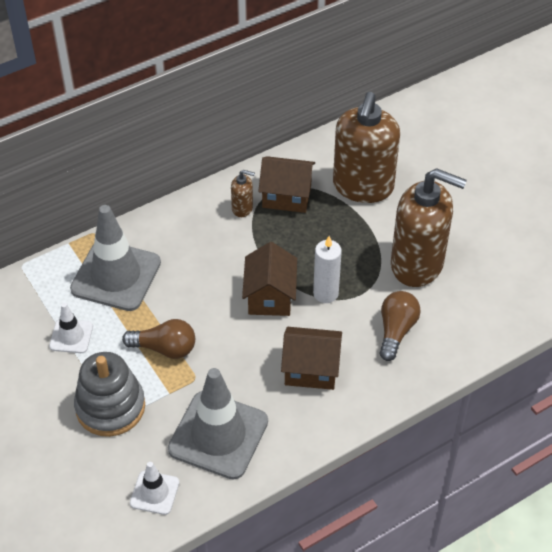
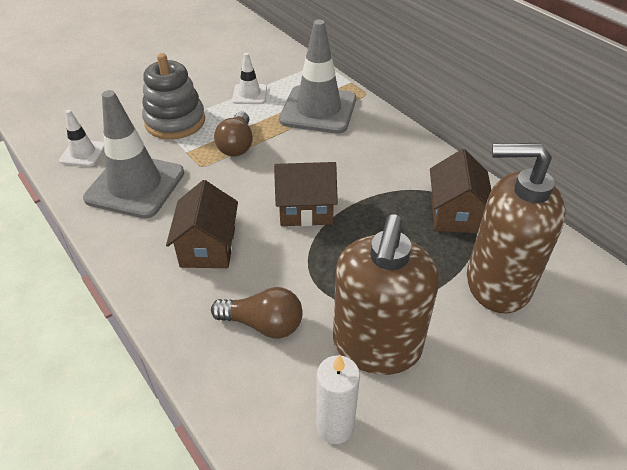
camera: 85 degrees right, 5 degrees down
brown soap dispenser [231,170,255,217] -> none
white candle [313,236,342,303] -> white candle moved to [316,355,360,444]

